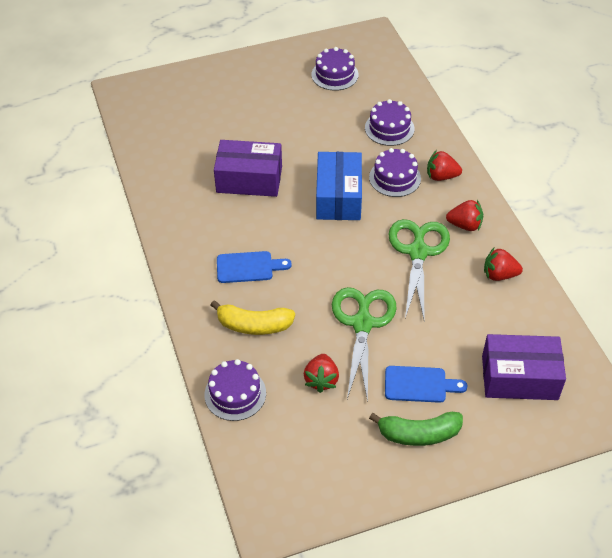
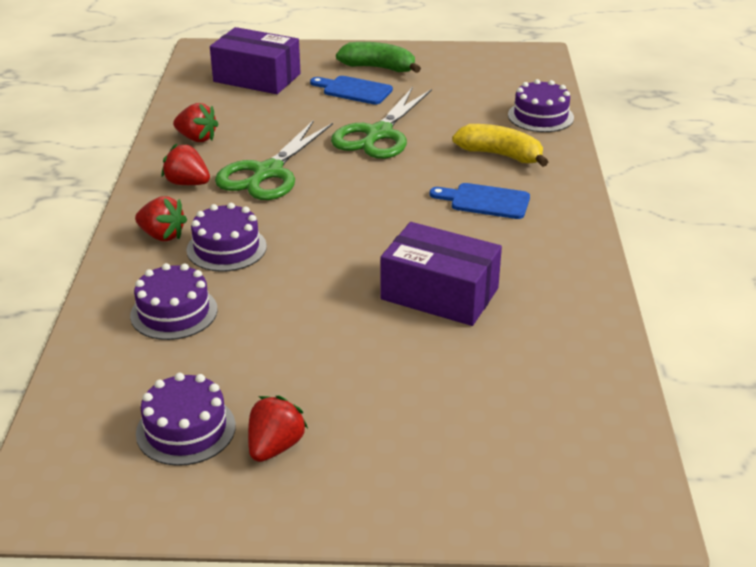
camera: 160 degrees left, 15 degrees down
red strawberry [304,354,339,393] -> red strawberry moved to [248,396,308,462]
blue box [316,152,362,220] -> none

